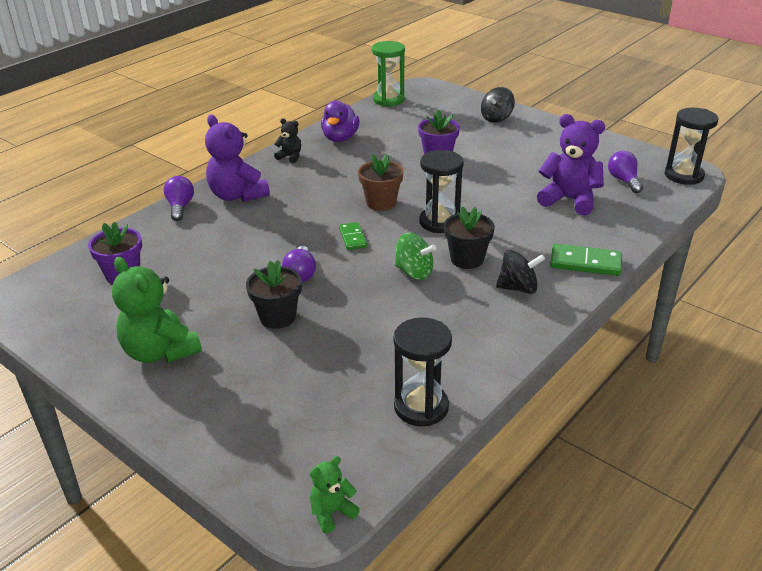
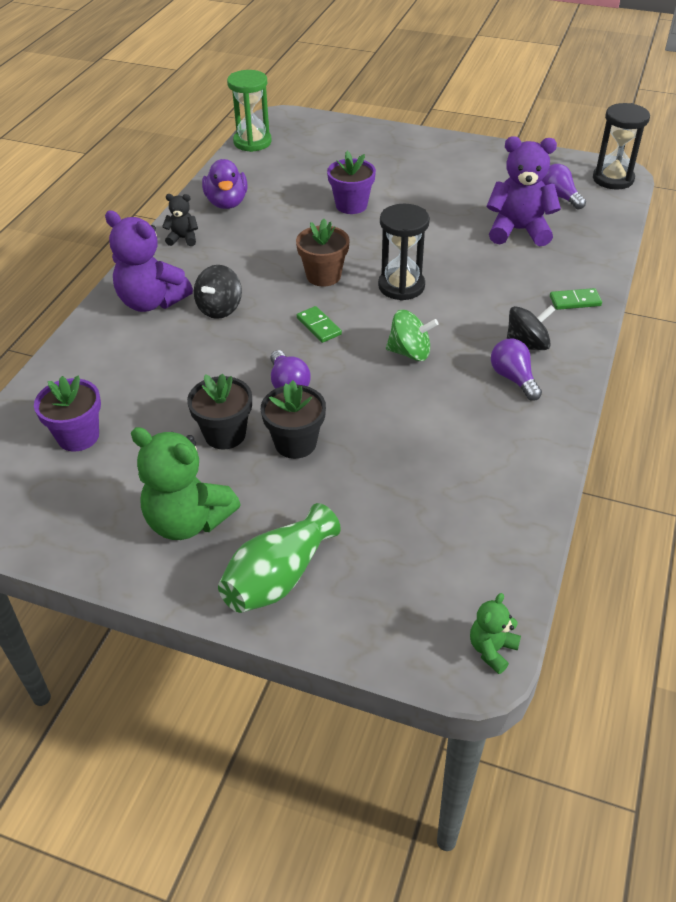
camera: 20 degrees left, 10 degrees up
purple light bulb [164,176,194,221] -> purple light bulb moved to [491,338,542,401]
black hourglass [393,317,452,426] -> none
black flower pot [444,206,495,269] -> black flower pot moved to [187,374,252,449]
black spinning top [481,87,515,123] -> black spinning top moved to [194,265,242,319]
green domino [550,244,622,276] -> green domino [550,288,602,310], size x0.64
none -> green vase [218,503,341,613]

